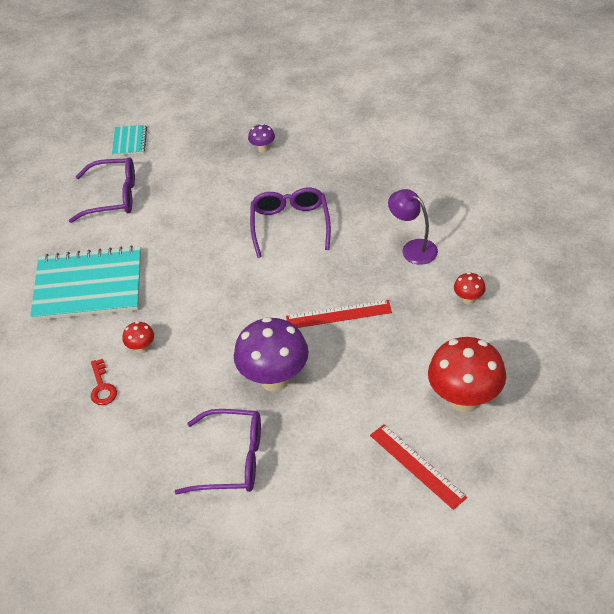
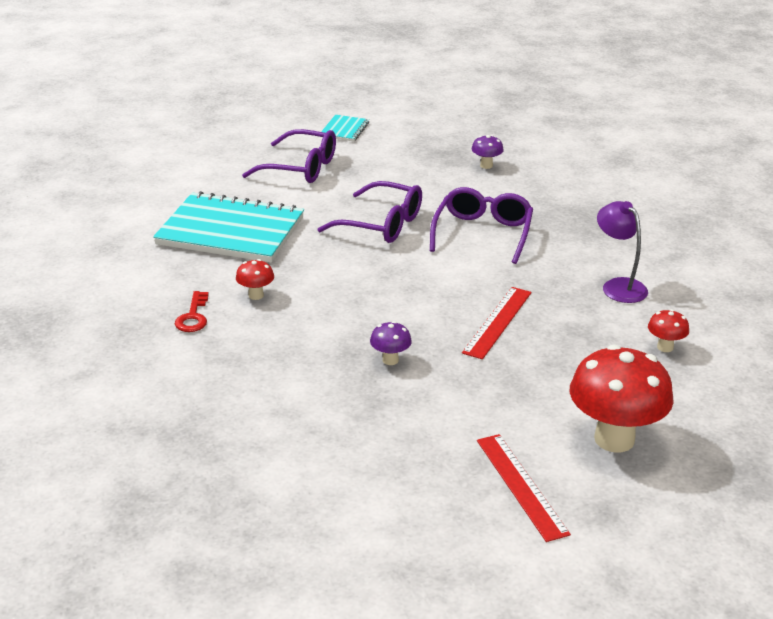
camera: 15 degrees right, 15 degrees down
purple glasses [175,409,261,494] -> purple glasses moved to [318,181,422,243]
purple mushroom [234,317,309,392] -> purple mushroom [370,321,412,365], size x0.45
red ruler [286,300,392,328] -> red ruler turned 75 degrees counterclockwise [462,287,532,359]

